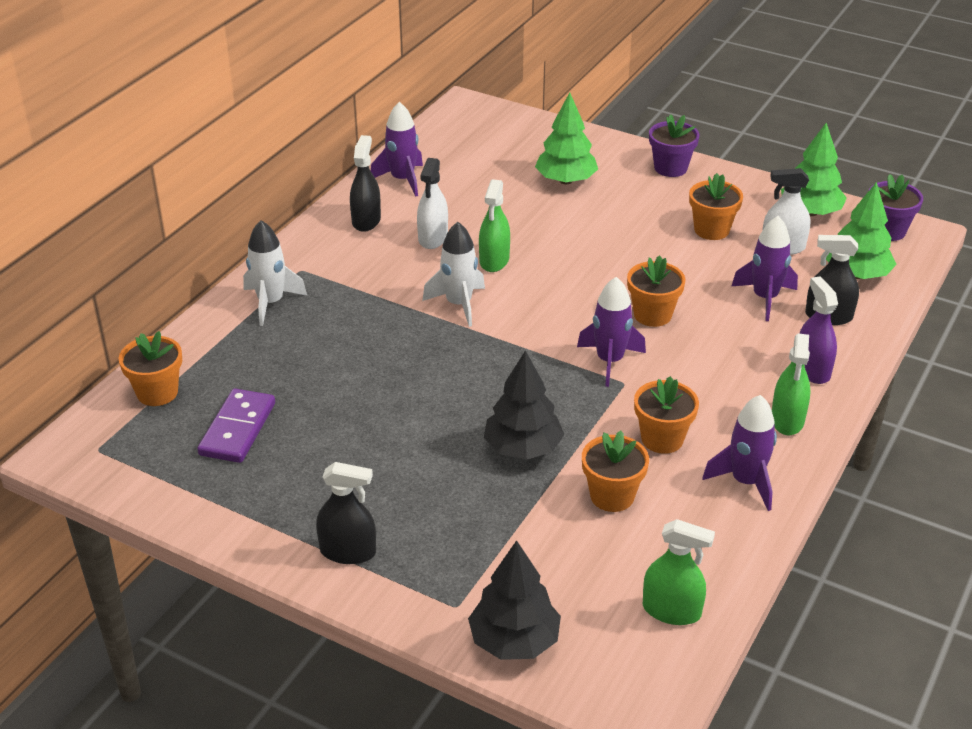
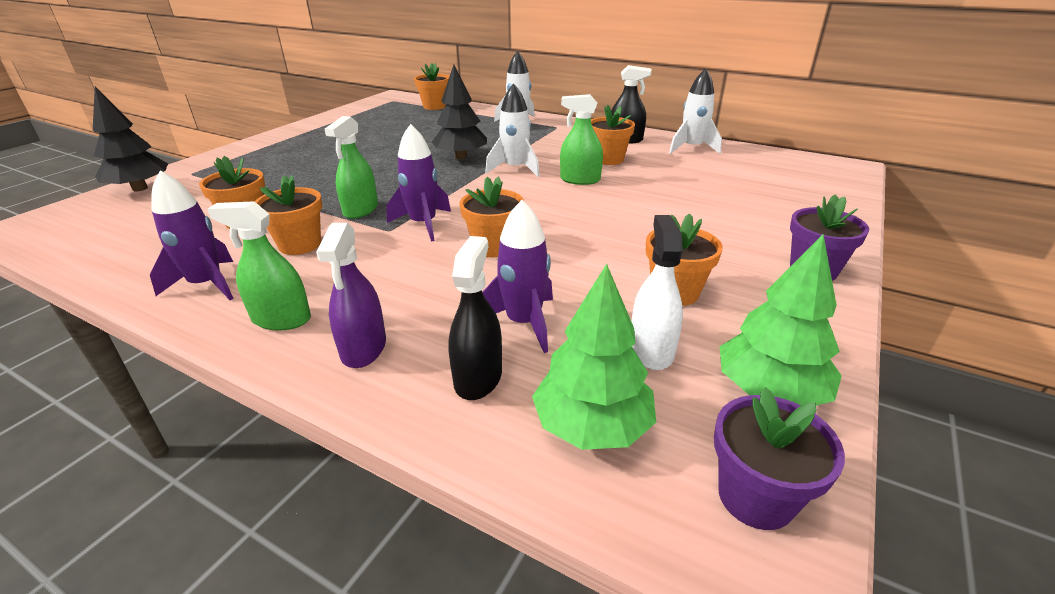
camera: 90 degrees right, 5 degrees down
purple domino [198,388,275,463] -> none
black spray bottle [316,462,376,564] -> none
purple rocket [371,102,423,197] -> white rocket [669,68,722,154]
white spray bottle [417,158,448,249] -> orange flower pot [591,105,635,165]
black tree [484,350,564,460] -> black tree moved to [432,65,487,159]
green tree [535,92,598,184] -> none
green spray bottle [643,519,715,625] -> green spray bottle moved to [325,116,378,219]
purple spray bottle [799,276,838,384] -> purple spray bottle turned 105 degrees clockwise [316,223,386,368]

